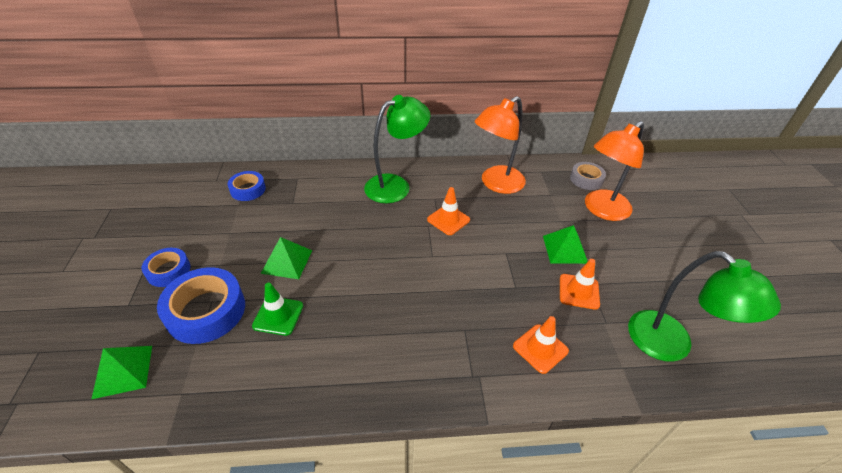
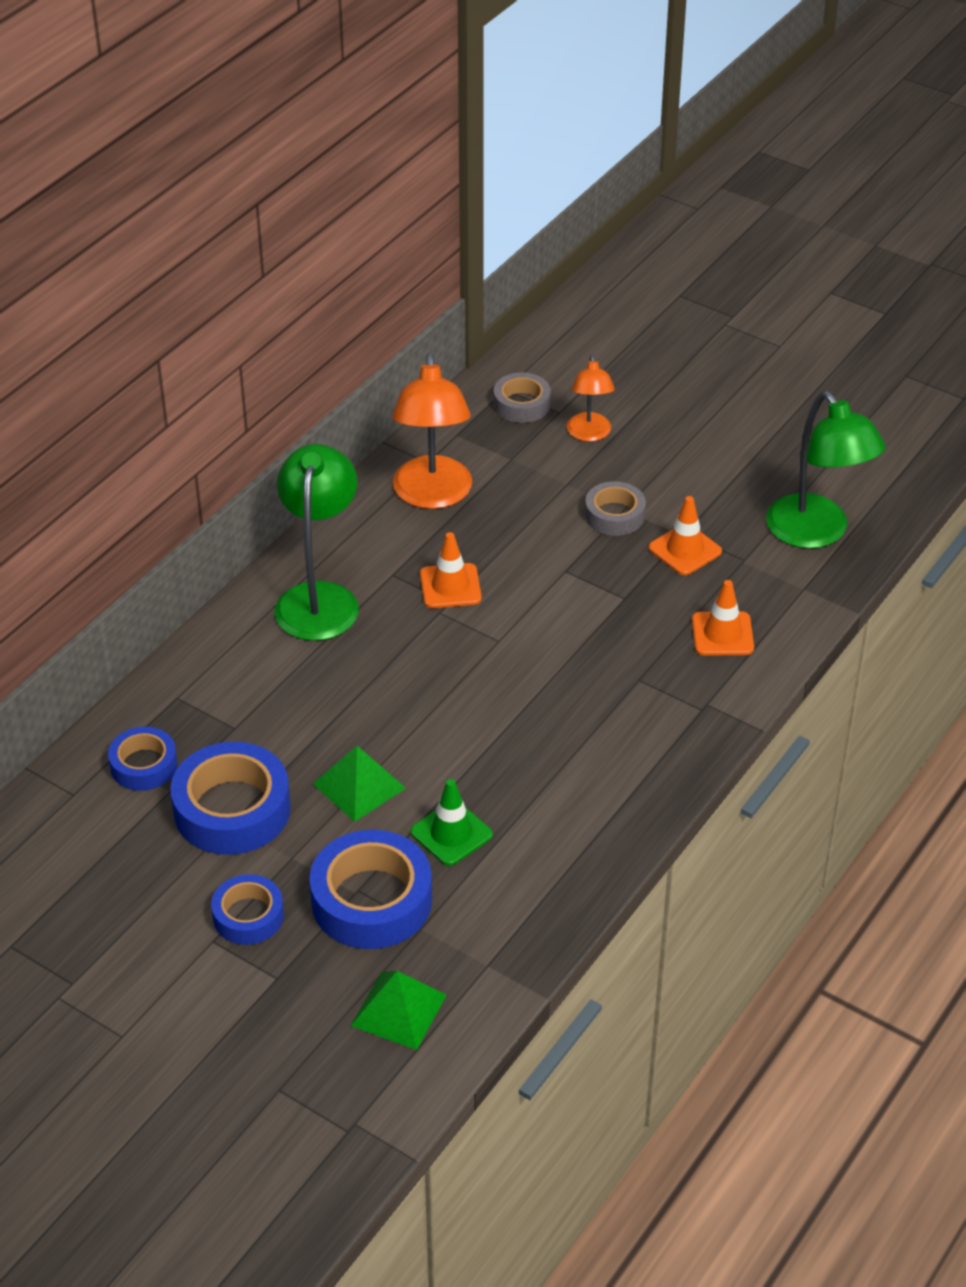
camera: 50 degrees left, 0 degrees up
green pyramid [543,225,588,264] -> grey tape [585,481,646,536]
orange lamp [585,121,644,221] -> orange lamp [567,355,615,442], size x0.58
green lamp [628,251,781,362] -> green lamp turned 60 degrees clockwise [766,391,886,549]
none -> blue tape [170,742,291,855]

